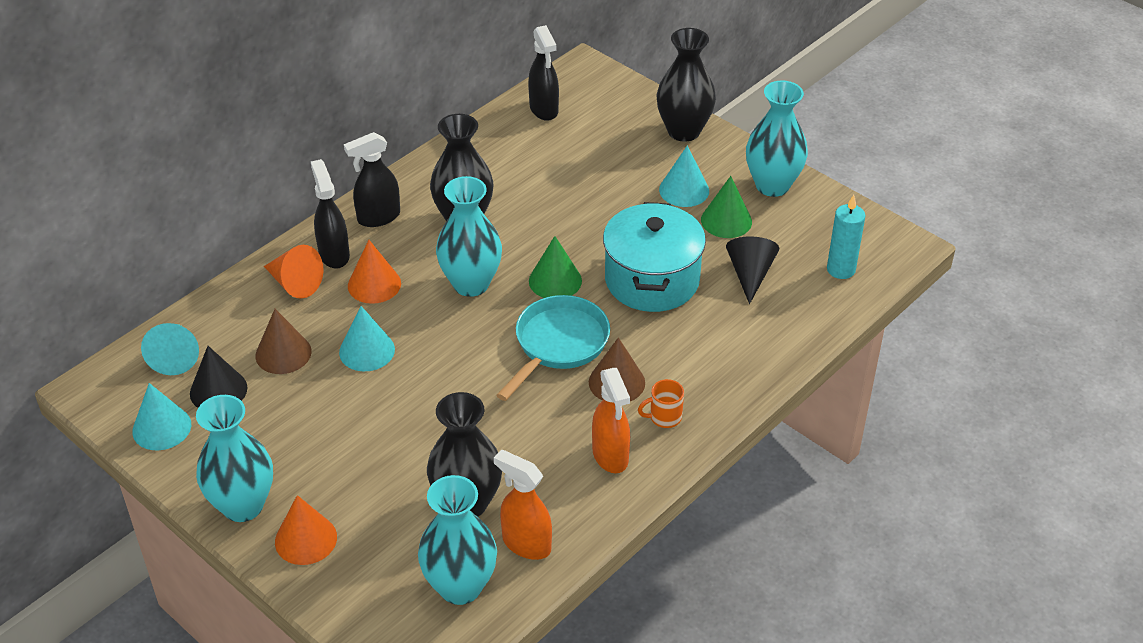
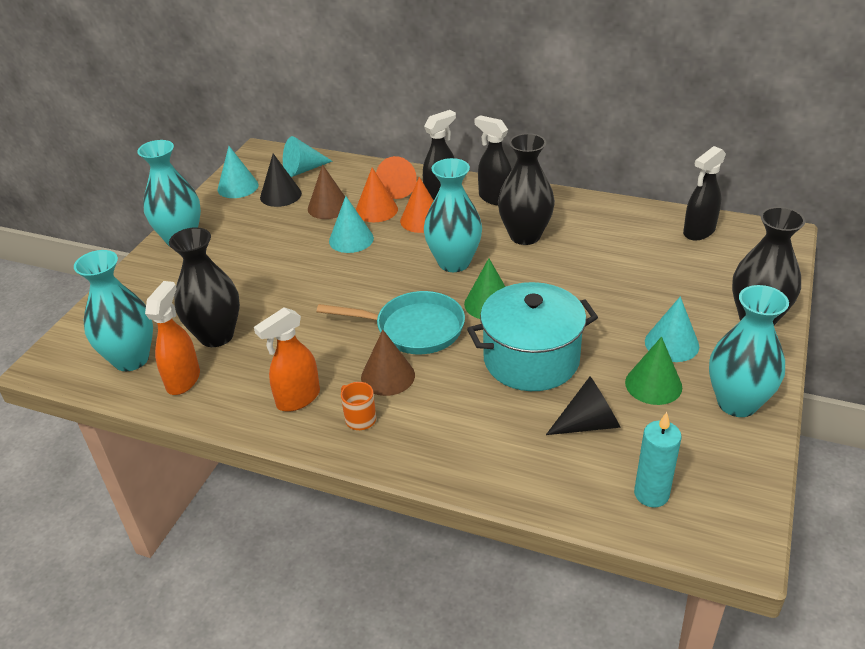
camera: 70 degrees right, 5 degrees down
orange cone [275,495,337,565] -> orange cone moved to [356,168,398,222]

